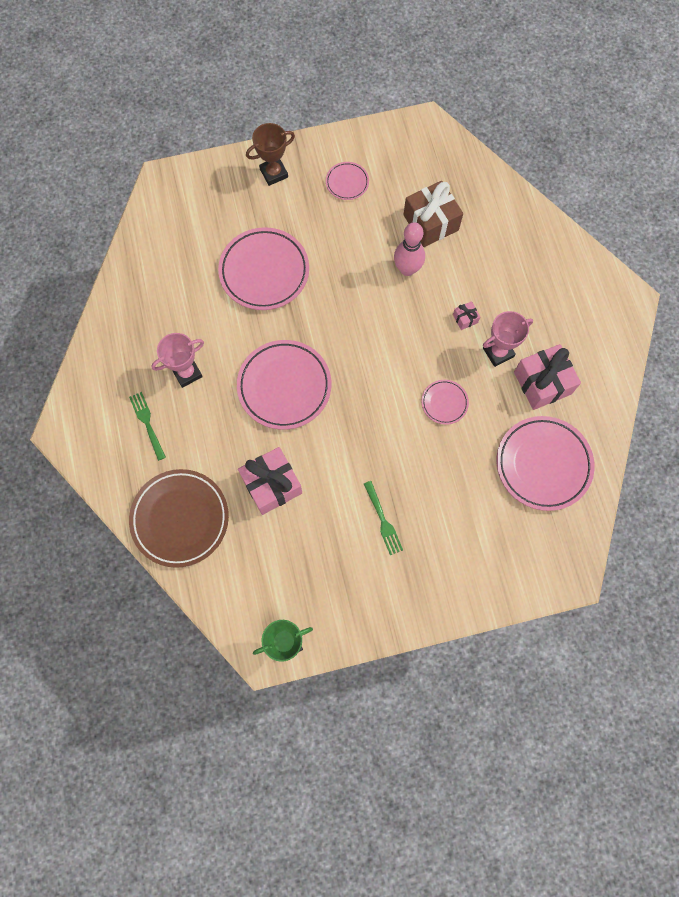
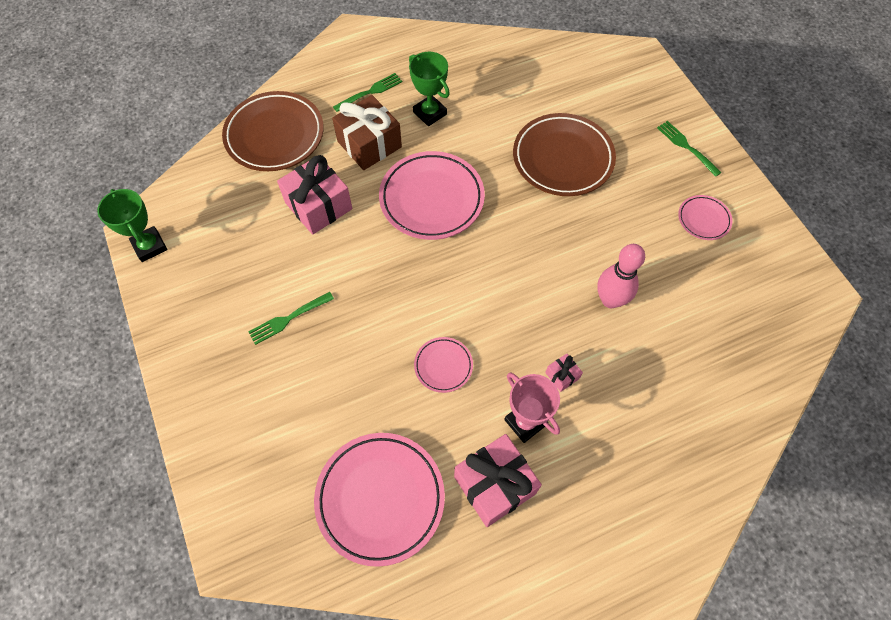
camera: 80 degrees right, 10 degrees down
pink trophy [151,333,204,388] -> green trophy [409,52,450,126]
pink plate [218,227,309,310] -> brown plate [513,113,616,196]
brown trophy [246,123,295,186] -> green fork [657,121,722,177]
brown gift [403,181,463,247] -> brown gift moved to [332,95,402,170]

